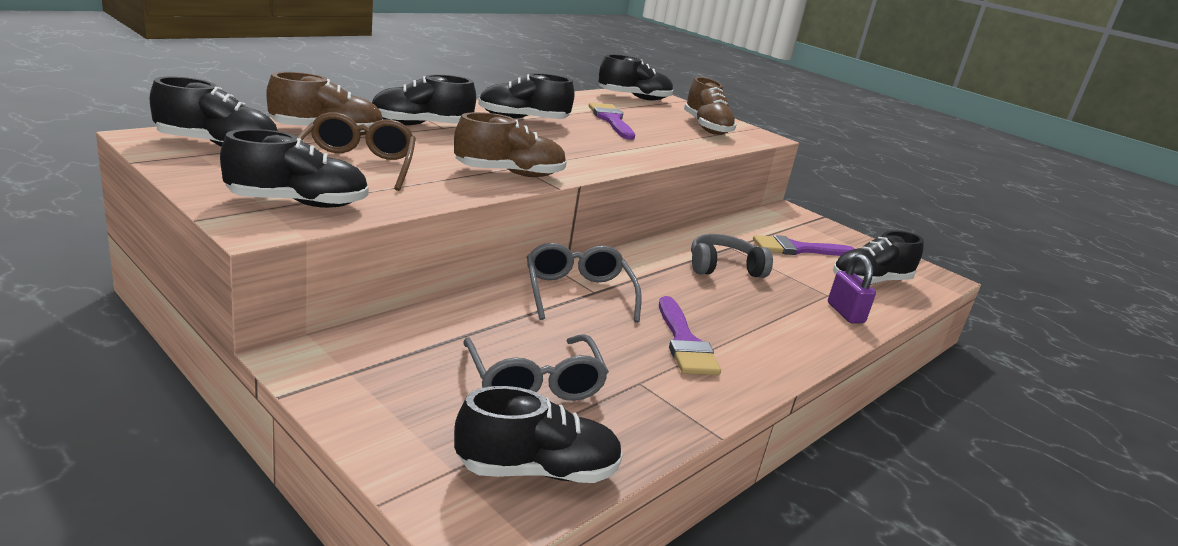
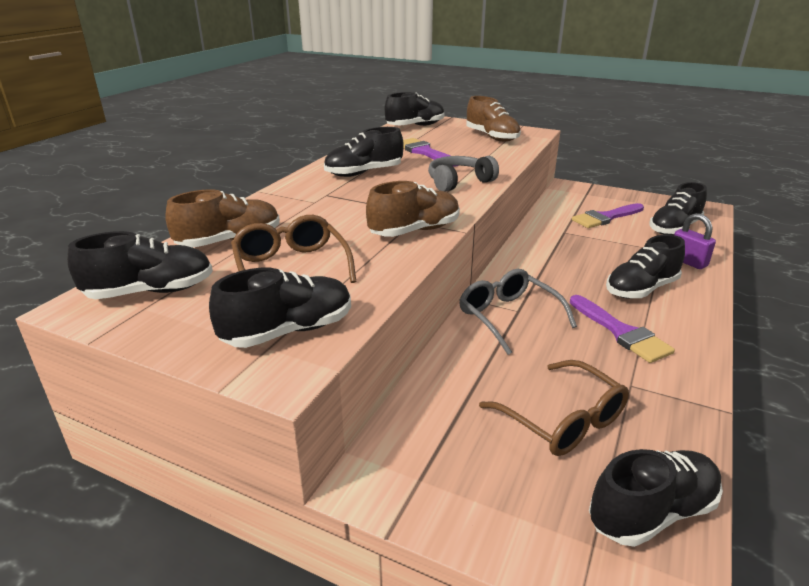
camera: 15 degrees left, 5 degrees up
black shoe [372,74,476,126] -> black shoe moved to [606,235,685,299]
grey glasses [464,334,609,401] -> brown glasses [479,360,629,456]
grey headphones [691,234,773,278] -> grey headphones moved to [428,156,499,192]

